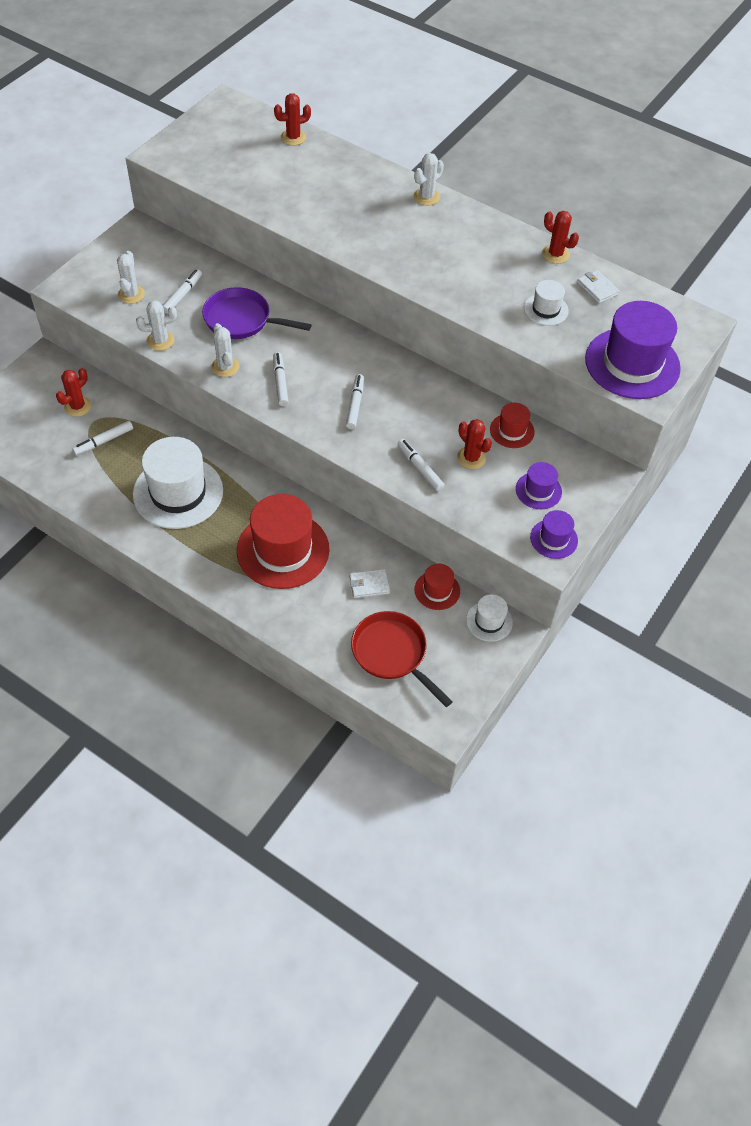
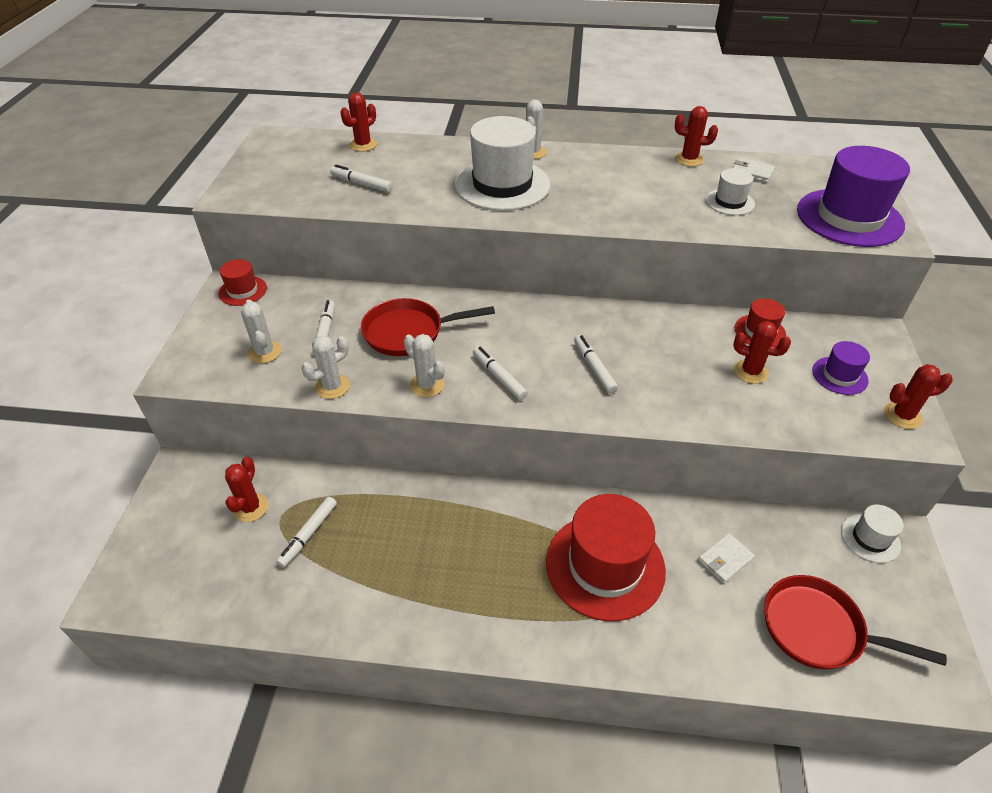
camera: 25 degrees left, 10 degrees down
white hat [133,437,223,529] -> white hat moved to [455,116,551,211]
purple pan [202,287,311,339] -> red pan [361,298,495,356]
white marker [398,439,445,491] -> white marker moved to [330,165,393,193]
red hat [415,564,460,610] -> red hat moved to [218,259,267,306]
purple hat [530,510,578,559] -> red cactus [884,364,953,429]

